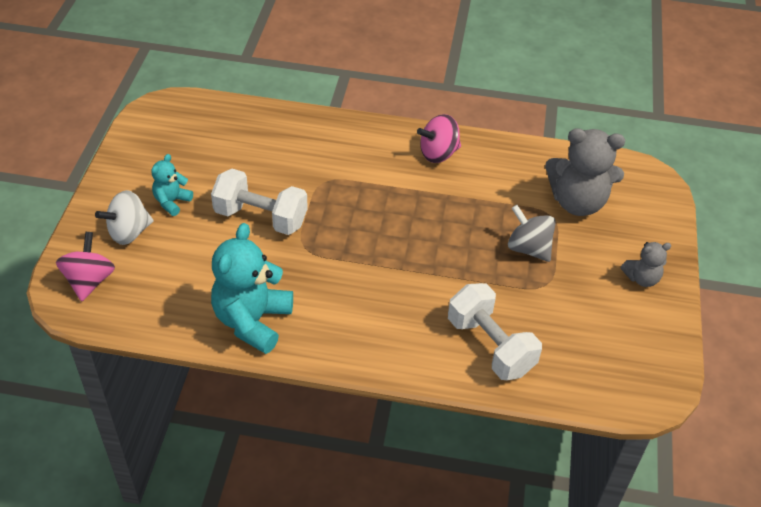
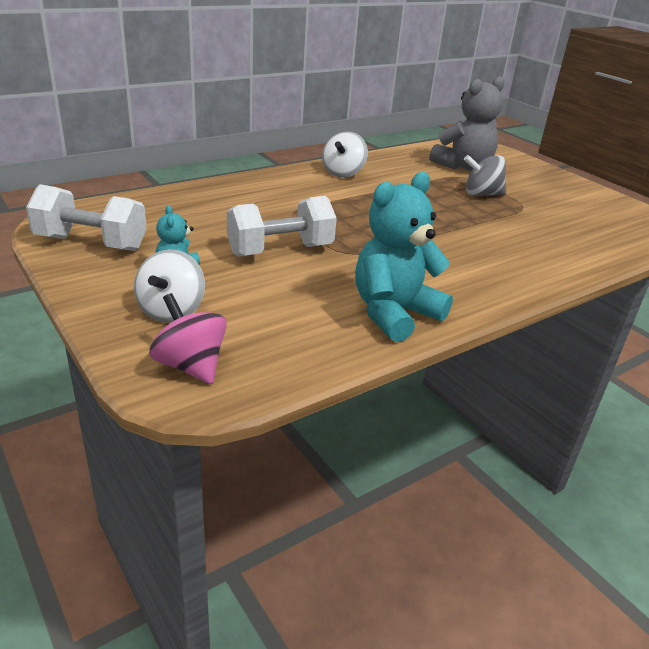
camera: 45 degrees left, 15 degrees down
turquoise teddy bear [211,223,293,354] -> turquoise teddy bear turned 75 degrees clockwise [355,172,453,342]
pink spinning top [417,114,461,163] -> white spinning top [322,132,368,178]
white dumbbell [448,283,542,380] -> white dumbbell moved to [26,184,147,251]
grey teddy bear [621,242,671,287] -> none

